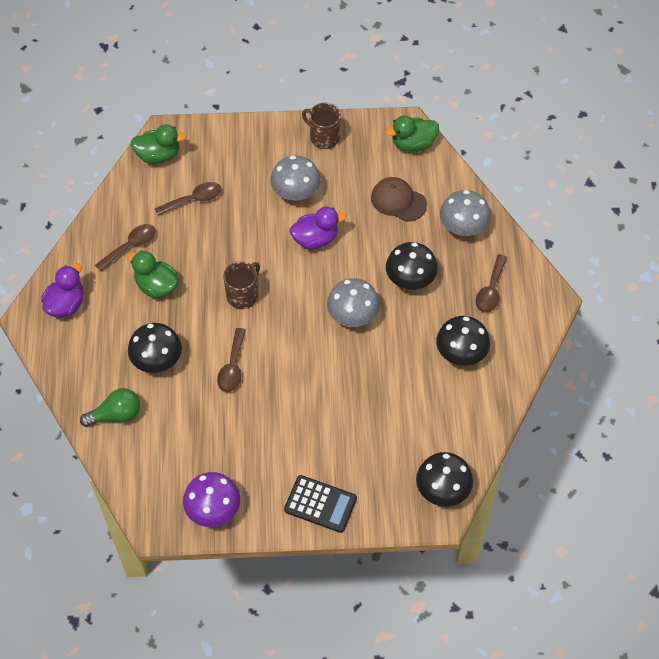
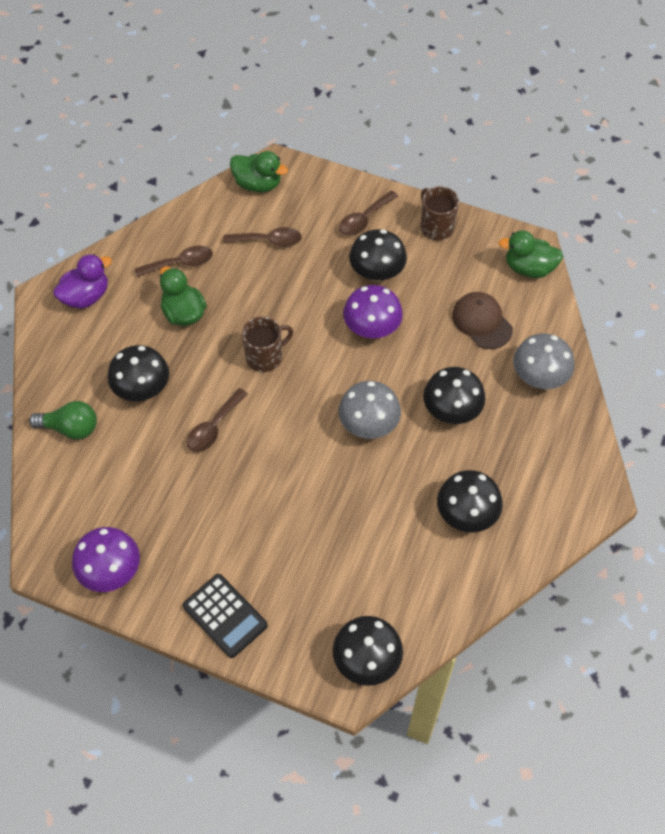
camera: 25 degrees right, 0 degrees up
grey mushroom [270,156,321,201] -> black mushroom [349,229,407,282]
purple duck [290,207,347,249] -> purple mushroom [343,285,403,338]
brown spoon [476,254,507,313] -> brown spoon moved to [339,191,398,236]

